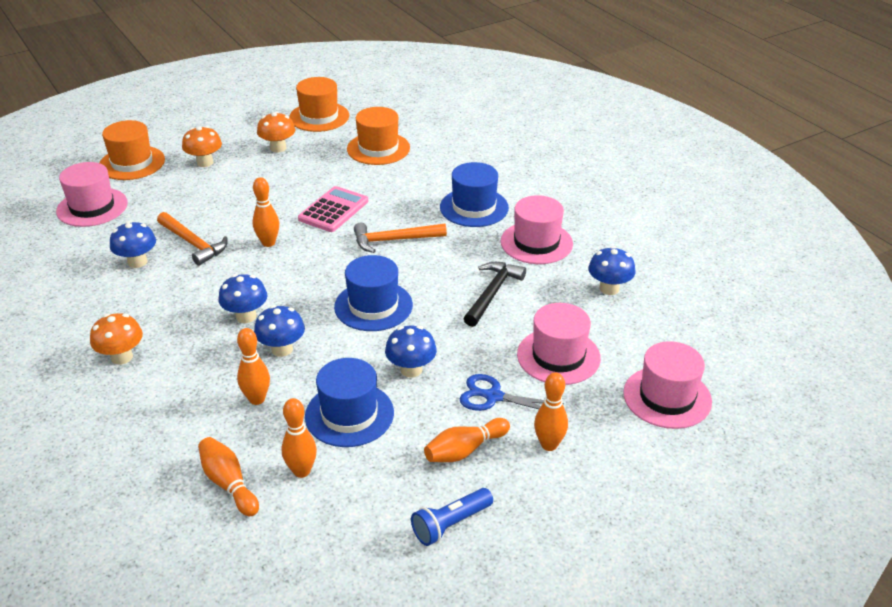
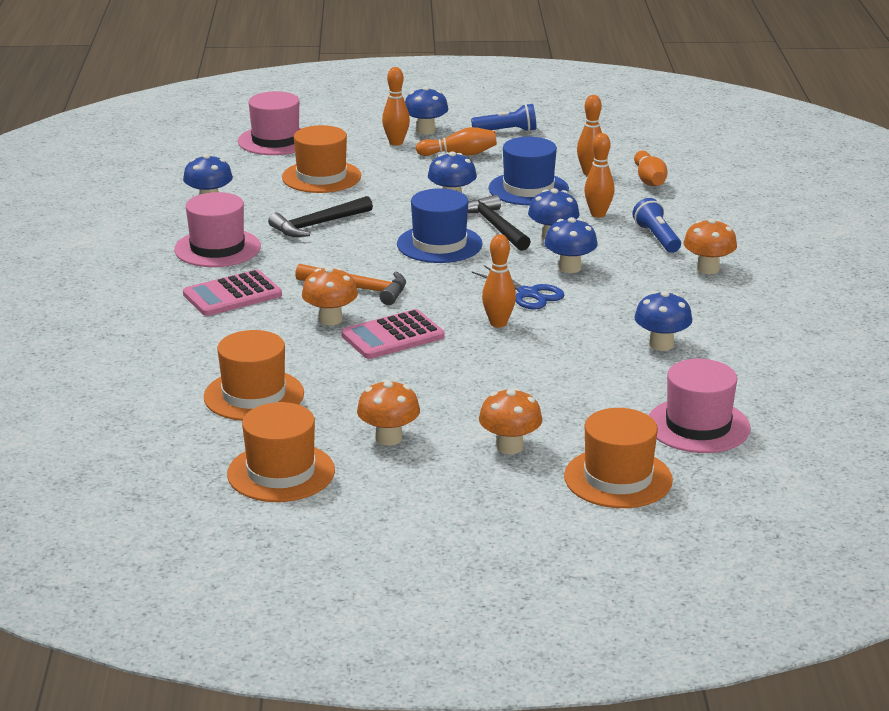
camera: 150 degrees left, 10 degrees down
orange hammer [157,212,228,266] -> none
blue hat [440,162,509,227] -> pink calculator [183,270,282,316]
blue scissors [460,374,564,411] -> blue scissors moved to [472,265,565,310]
pink hat [517,303,601,385] -> orange hat [282,125,361,193]
none -> orange mushroom [302,267,358,325]
none -> blue mushroom [405,86,448,134]
none -> black hammer [468,195,531,251]
none -> blue flashlight [633,198,681,253]

